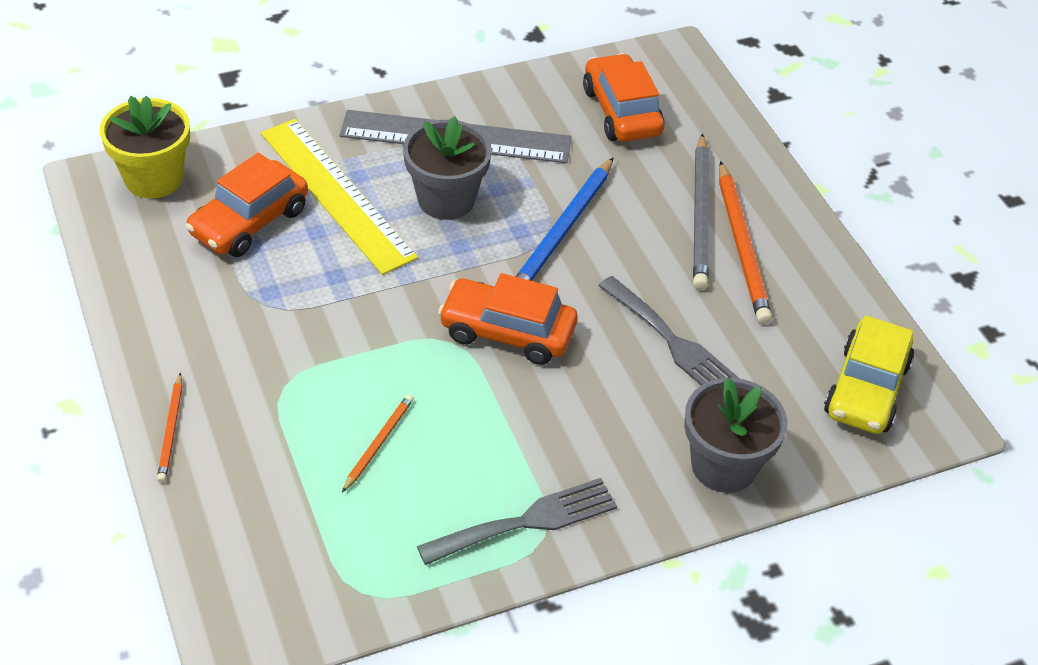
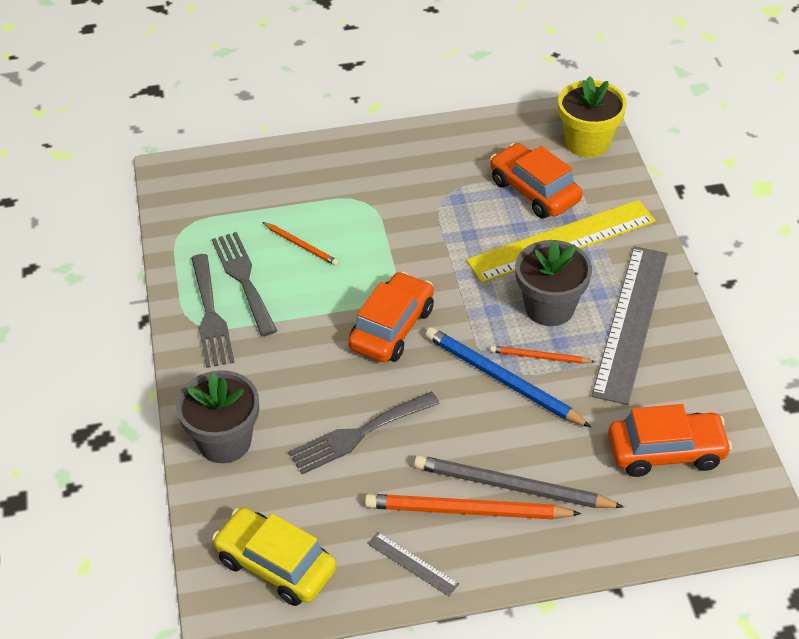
camera: 105 degrees right, 0 degrees up
orange pencil [157,373,182,483] -> orange pencil moved to [490,346,595,364]
none -> grey fork [212,232,277,336]
none -> grey ruler [368,532,459,596]

